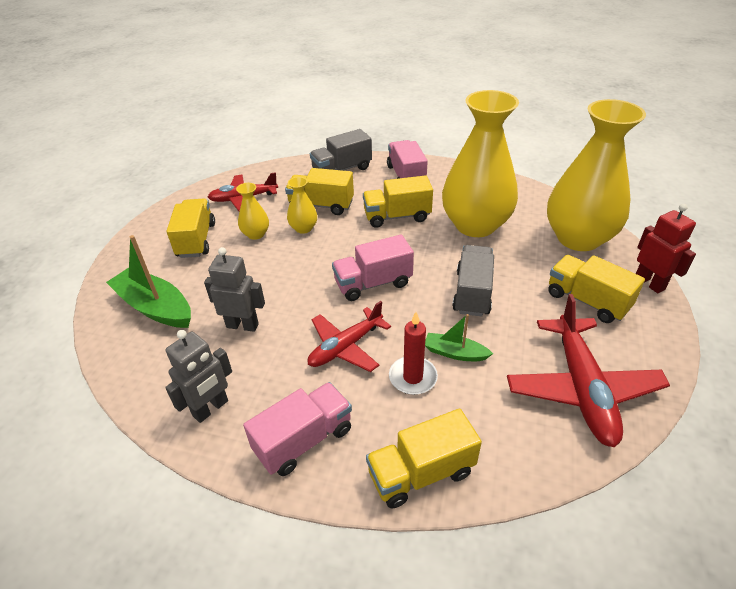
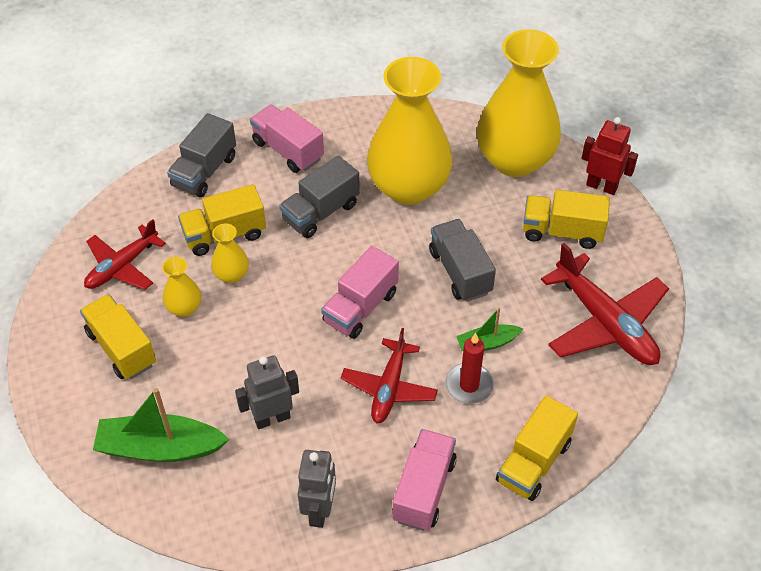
camera: 35 degrees left, 10 degrees up
yellow truck [363,175,433,228] -> grey truck [279,156,360,238]

